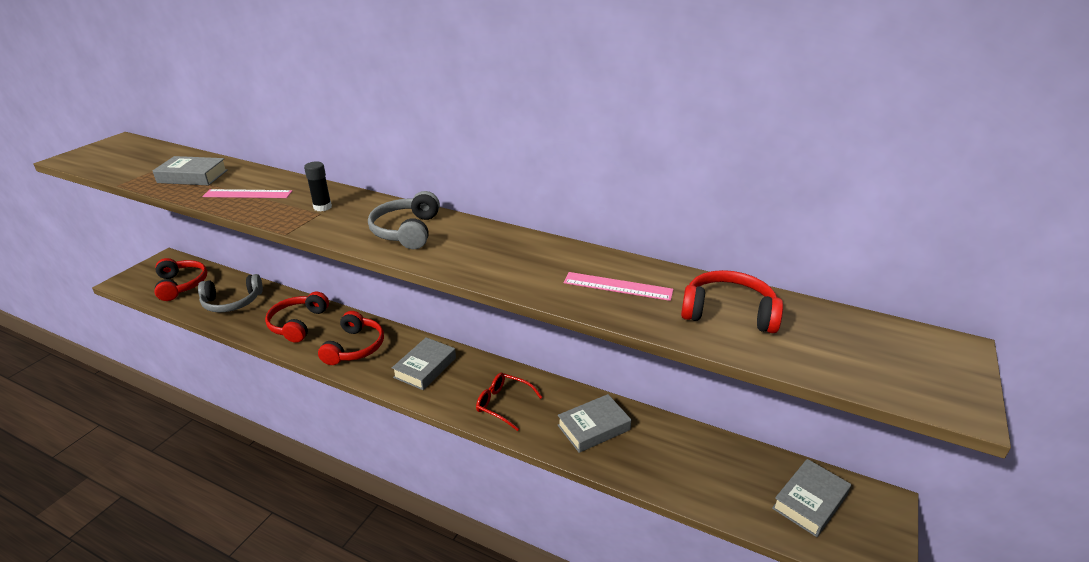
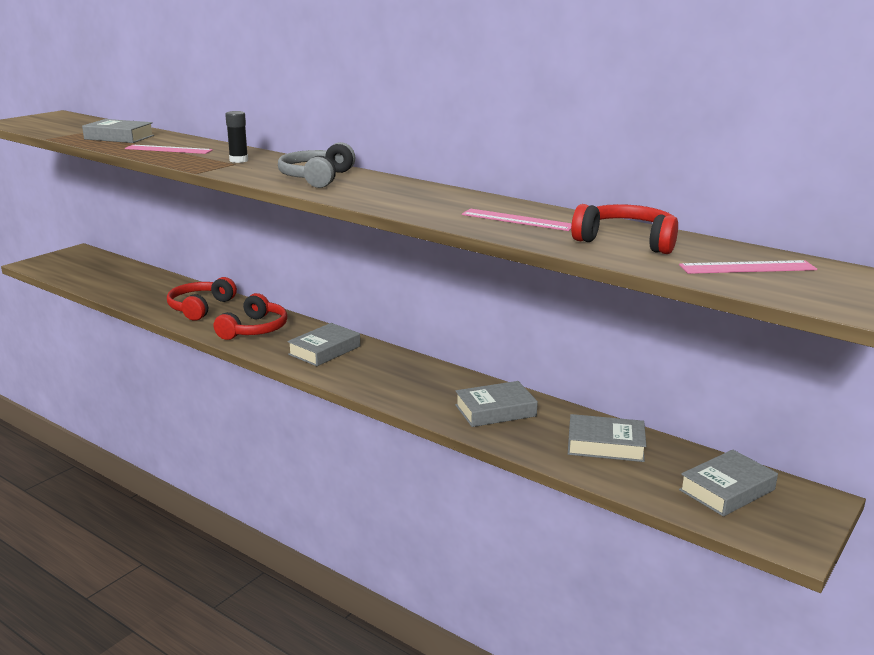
camera: 10 degrees right, 10 degrees down
red headphones [154,258,207,301] -> none
grey headphones [198,274,263,313] -> none
red glasses [476,373,542,431] -> none
none -> grey book [568,414,646,462]
none -> pink ruler [679,260,817,274]

